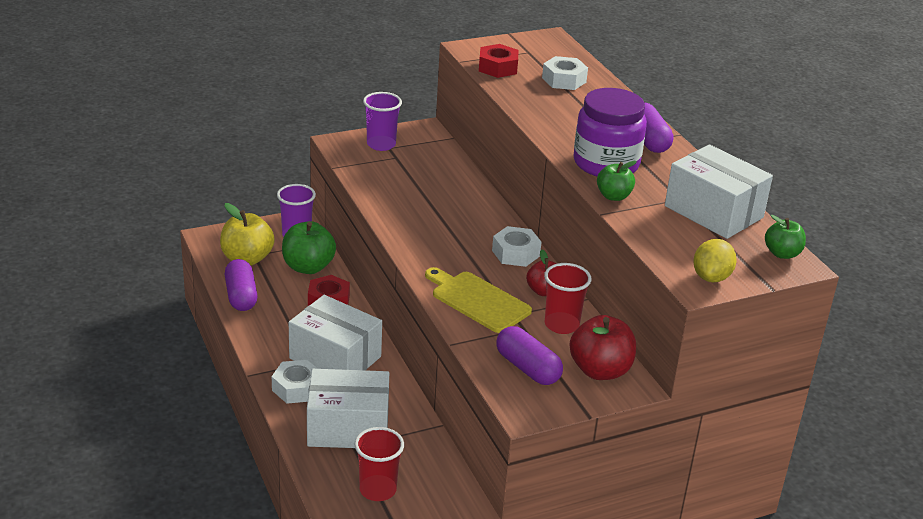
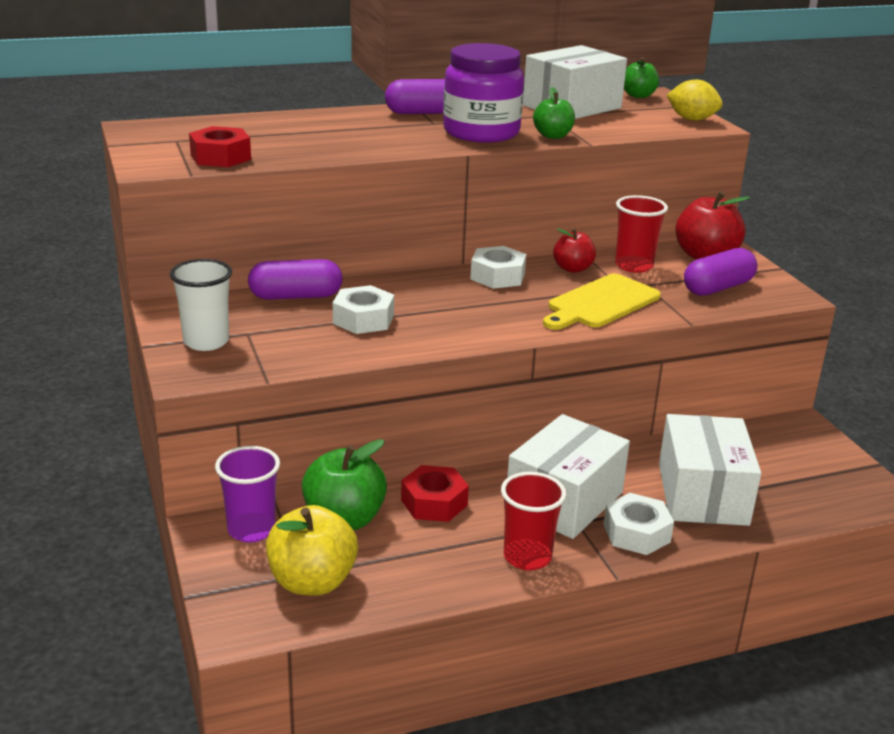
camera: 85 degrees left, 5 degrees down
purple capsule [225,259,258,311] -> purple capsule moved to [248,259,343,300]
red cup [355,427,404,501] -> red cup moved to [501,472,566,570]
purple cup [363,92,402,151] -> white cup [170,259,232,351]
white nut [542,56,588,90] -> white nut moved to [333,285,394,334]

